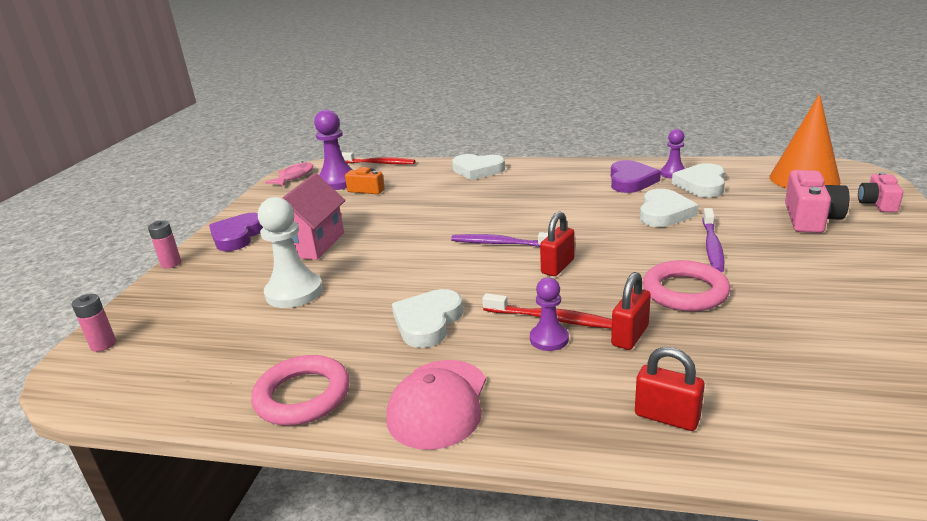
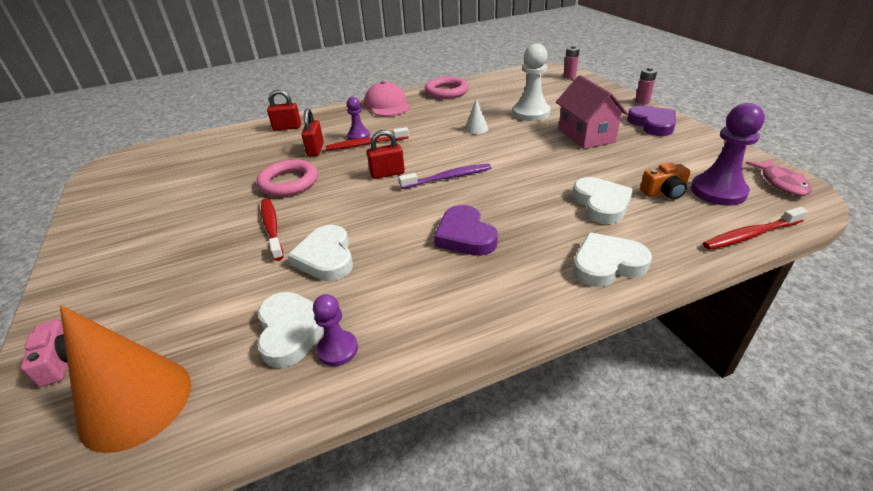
camera: 145 degrees right, 10 degrees up
white heart [392,289,463,348] -> white heart moved to [572,177,634,224]
red padlock [540,211,574,276] -> red padlock turned 75 degrees clockwise [367,130,405,179]
purple heart [611,160,661,193] -> purple heart moved to [434,205,498,256]
purple toothbrush [702,208,724,272] -> red toothbrush [261,198,284,261]
pink camera [785,170,849,233] -> none
none -> white cone [465,98,488,134]

